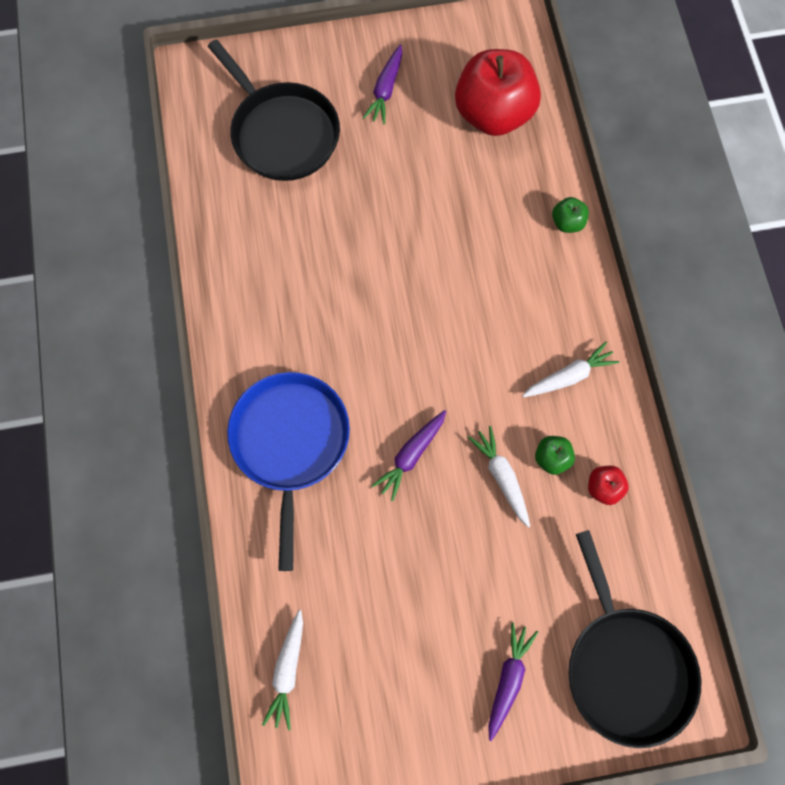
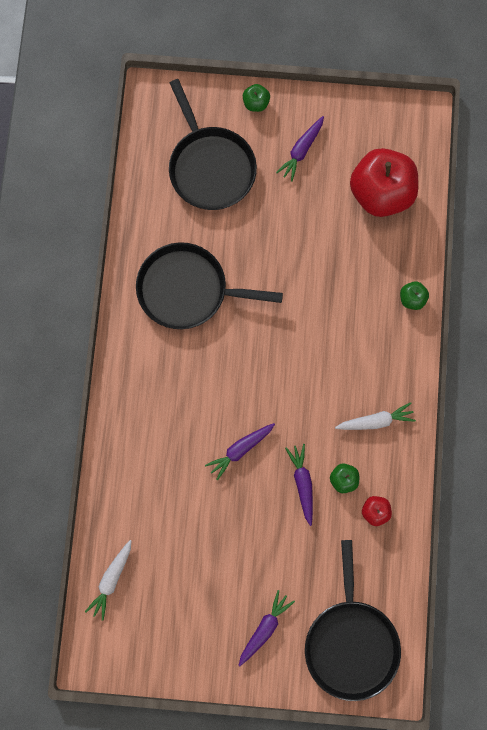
camera: 15 degrees right, 5 degrees up
blue pan [227,372,350,571] -> none
white carrot [468,426,530,528] -> purple carrot [285,444,313,526]
none -> black pan [136,242,283,329]
none -> green apple [243,84,270,112]

